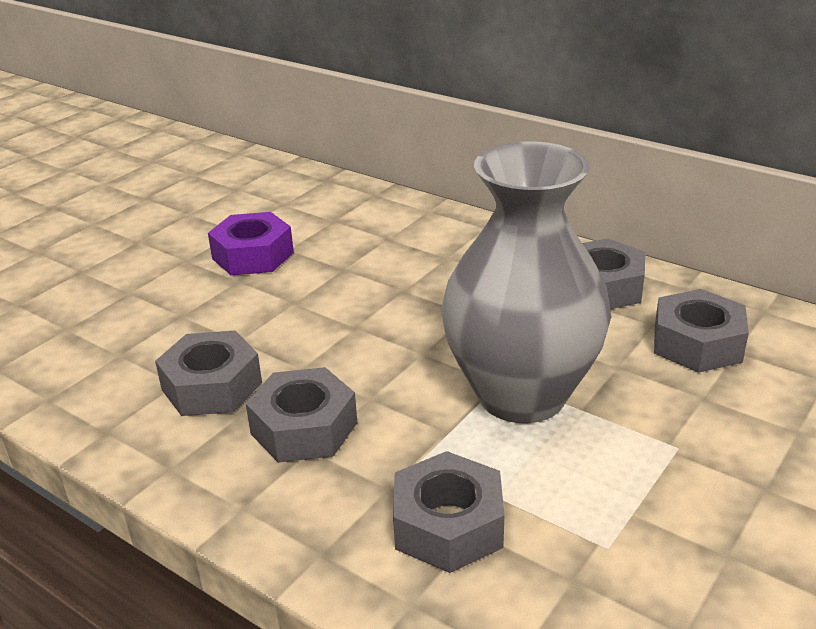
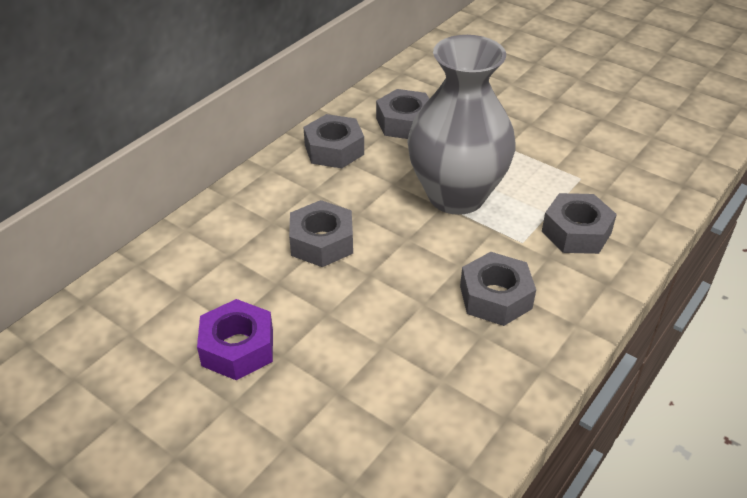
camera: 90 degrees left, 10 degrees up
grey nut [155,330,262,416] -> grey nut moved to [289,200,353,267]

